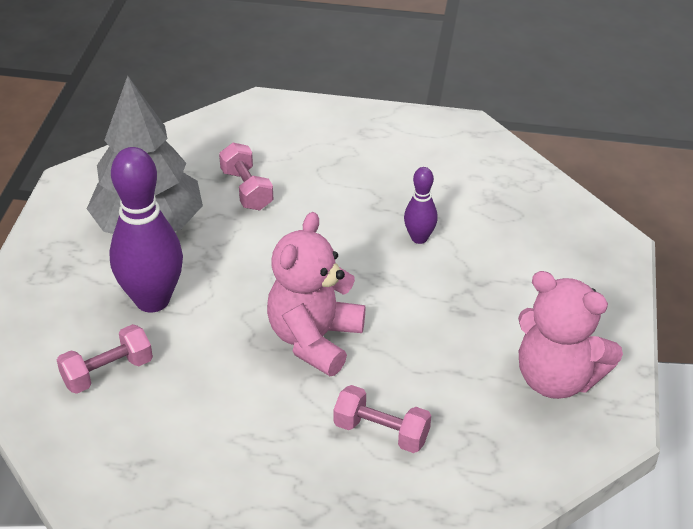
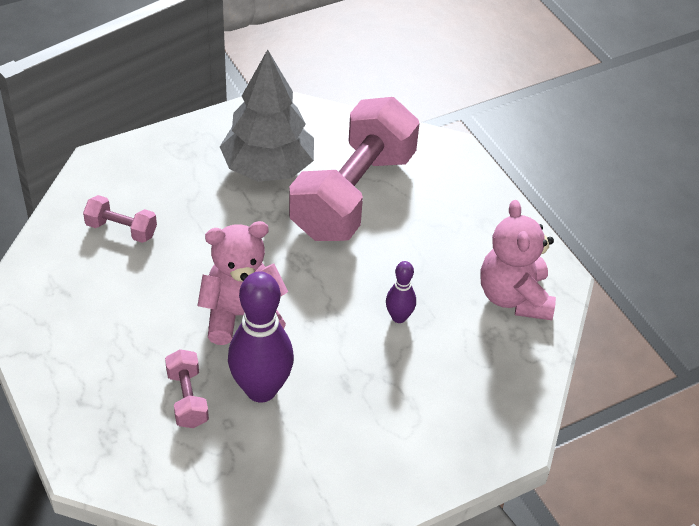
camera: 50 degrees right, 5 degrees up
purple bowling pin [109,147,183,312] -> purple bowling pin moved to [228,271,294,402]
pink dumbbell [219,143,273,210] -> pink dumbbell [289,97,420,241], size x2.42
pink teddy bear [518,271,623,399] -> pink teddy bear moved to [481,200,556,320]

